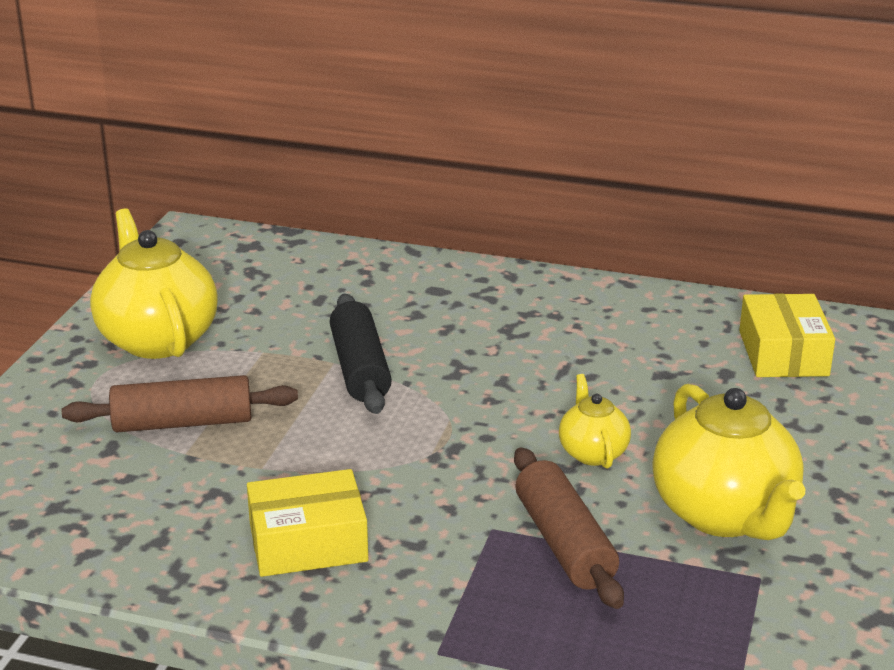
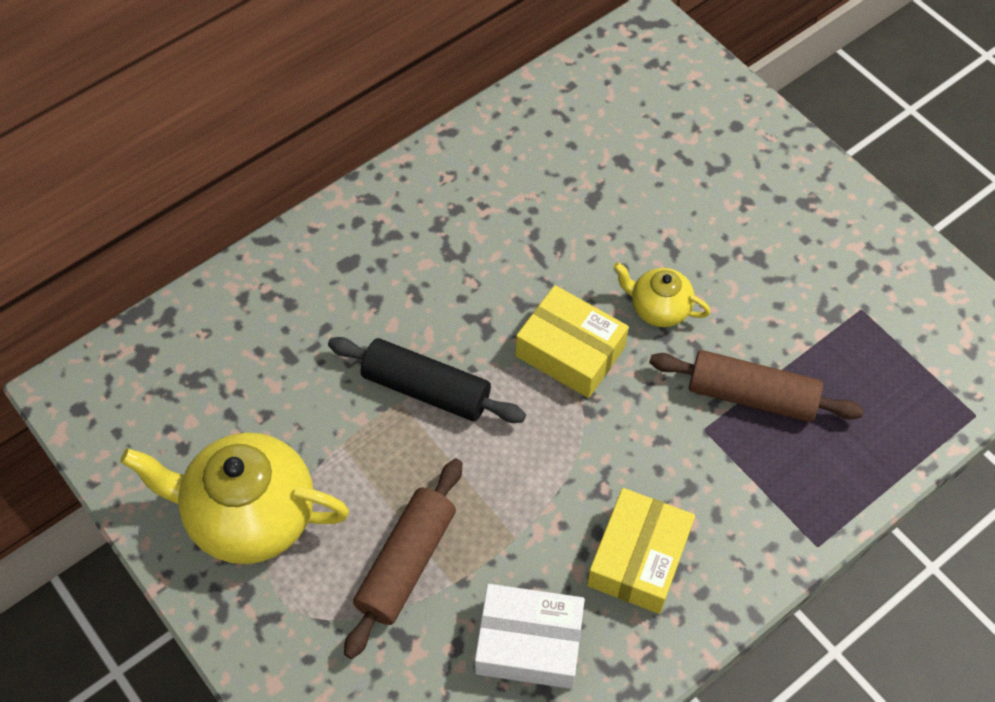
camera: 55 degrees left, 30 degrees up
yellow teapot [652,384,806,540] -> none
yellow box [739,294,835,377] -> yellow box moved to [516,285,629,398]
none -> white box [475,584,585,689]

